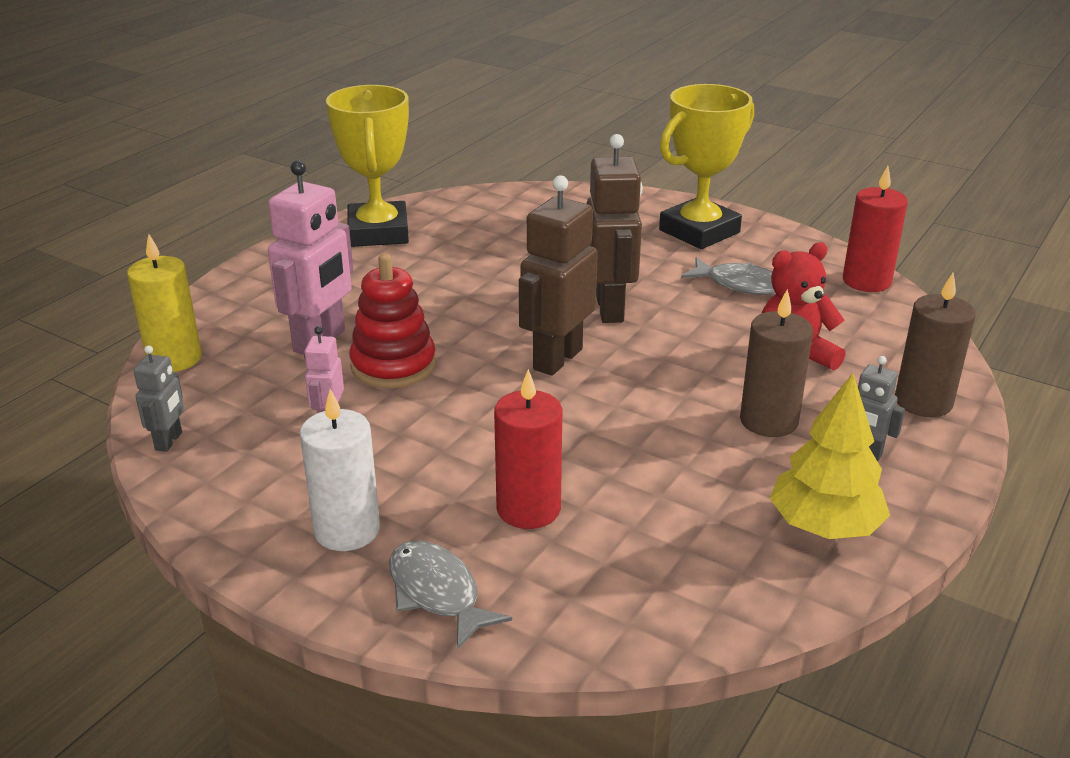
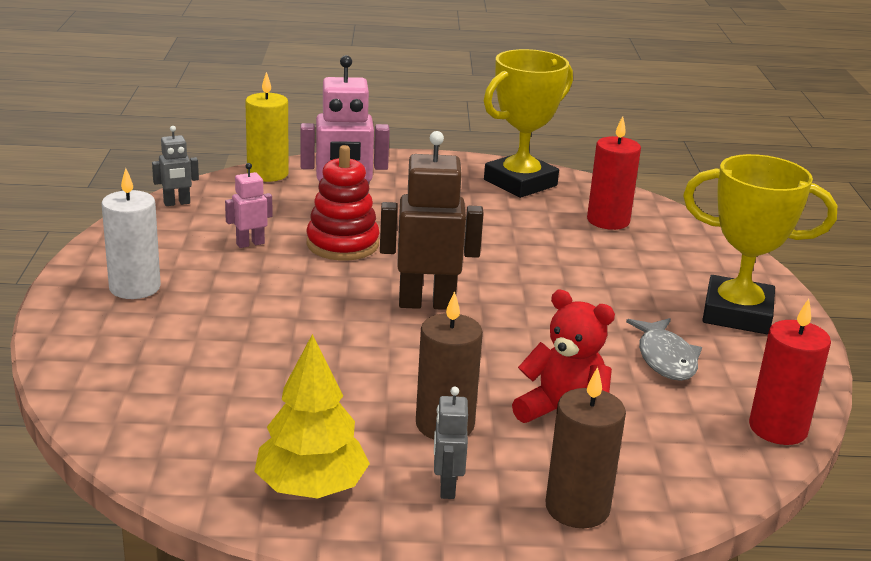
camera: 55 degrees right, 5 degrees down
grey fish [389,541,512,650] -> none
red candle [494,369,562,529] -> red candle moved to [587,116,641,230]
brown robot [587,134,642,323] -> none

